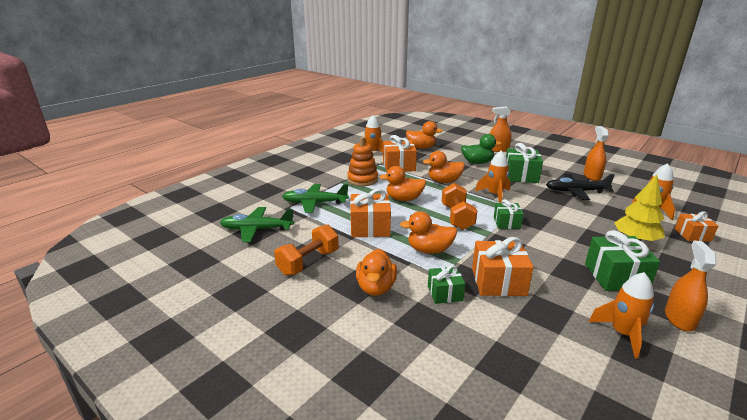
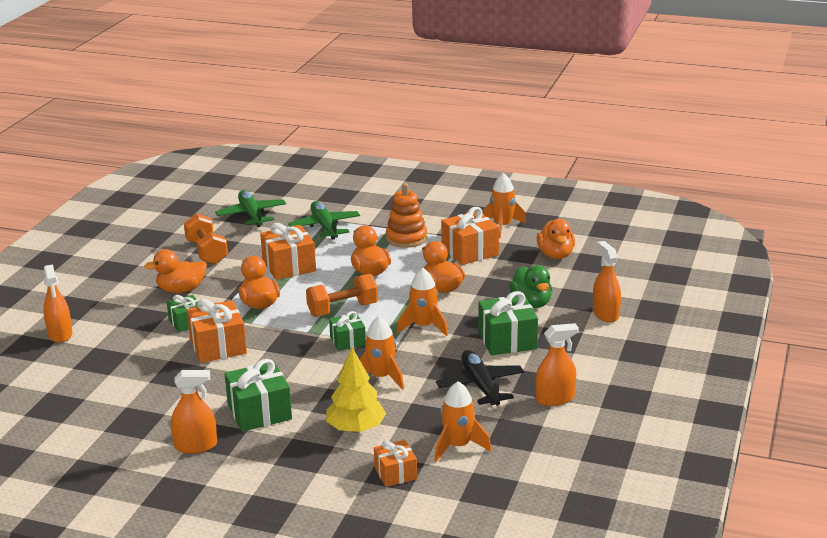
camera: 70 degrees right, 0 degrees up
orange dumbbell [274,224,339,276] -> orange dumbbell turned 45 degrees clockwise [184,214,228,264]
orange rocket [588,272,654,359] -> orange rocket moved to [359,316,404,390]
none -> orange spray bottle [43,264,72,343]

